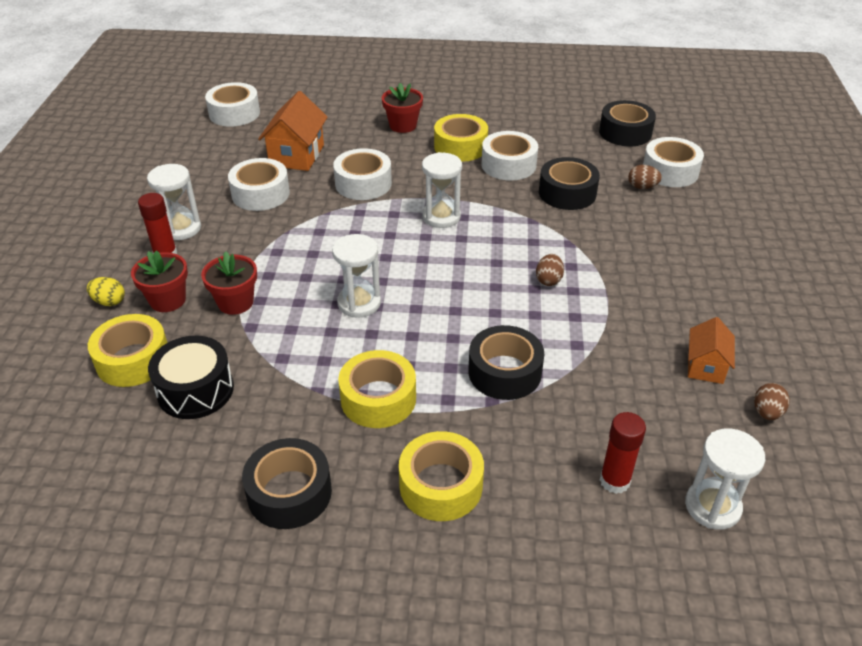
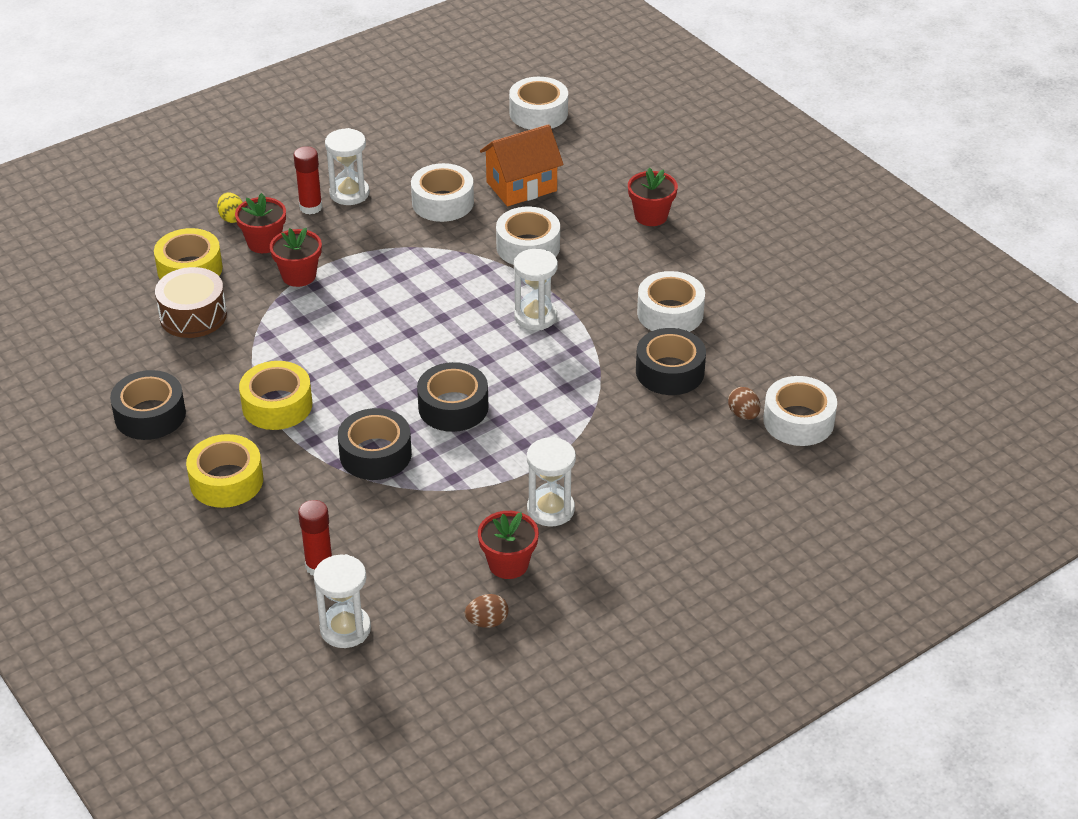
camera: 50 degrees right, 0 degrees up
black drum [148,336,234,419] -> brown drum [155,267,227,338]
white hourglass [332,234,381,318] -> white hourglass moved to [527,437,576,526]
yellow tape [434,114,488,162] -> none
brown egg [536,254,564,286] -> none
black tape [599,100,656,146] -> black tape moved to [417,362,488,432]
orange house [688,317,735,384] -> red flower pot [478,511,539,579]

